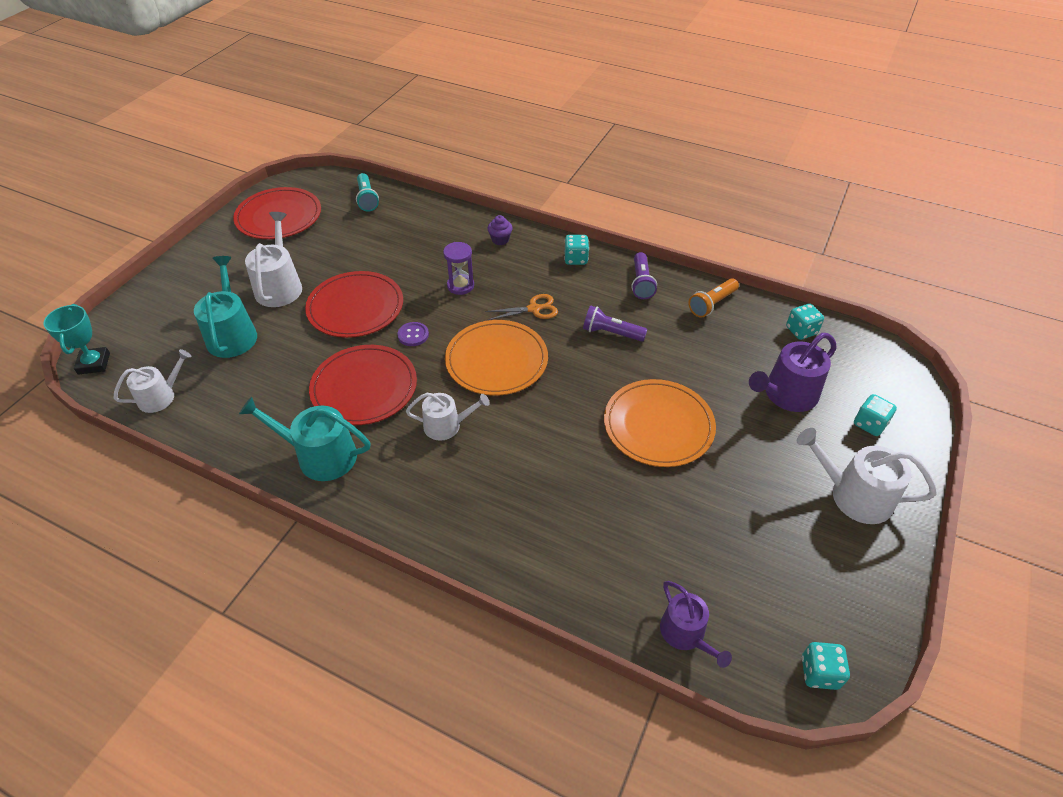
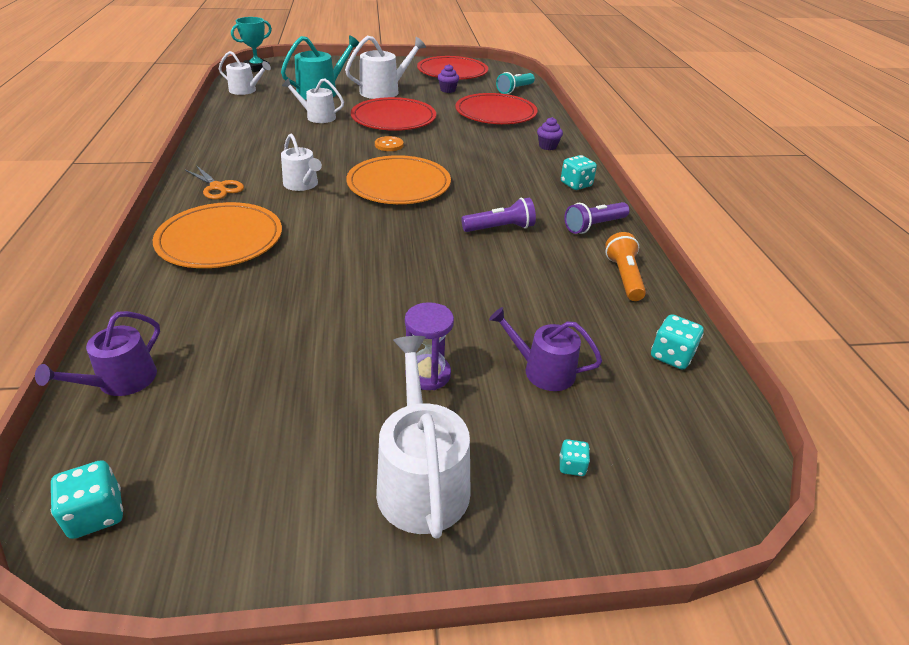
camera: 55 degrees right, 10 degrees down
turquoise watering can [239,396,370,481] -> none
red plate [309,345,417,425] -> red plate moved to [455,93,538,124]
purple button [397,322,429,346] -> orange button [375,136,404,151]
purple hourglass [443,242,474,295] -> purple hourglass moved to [405,302,454,390]
orange scissors [485,294,558,320] -> orange scissors moved to [185,165,244,200]
purple flashlight [583,305,648,342] -> purple flashlight turned 90 degrees clockwise [461,198,536,232]
orange plate [604,379,716,467] -> orange plate moved to [153,202,282,268]
orange flashlight [688,278,739,317] -> orange flashlight turned 75 degrees clockwise [605,232,646,301]
purple watering can [749,333,836,412] -> purple watering can [489,307,602,391], size x0.66
turquoise dice [854,394,897,436] -> turquoise dice [559,439,590,476], size x0.58
none -> white watering can [282,78,344,123]
none -> purple cupcake [438,64,459,93]

